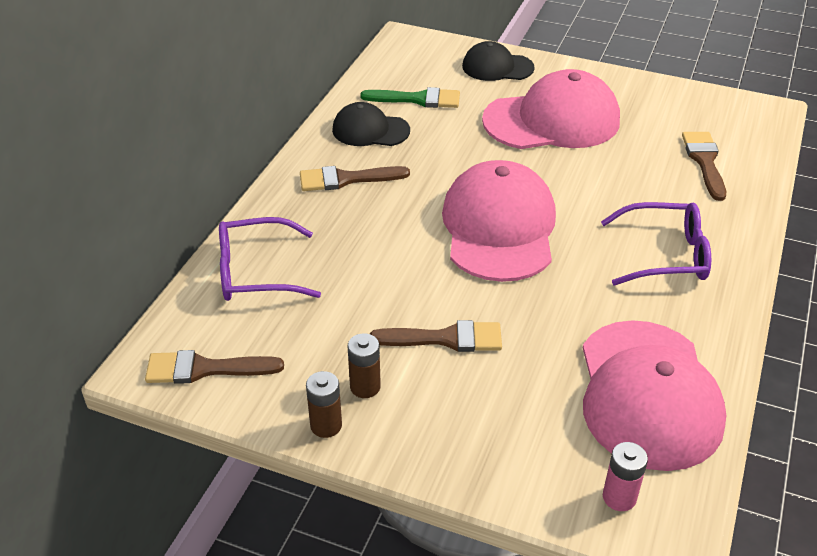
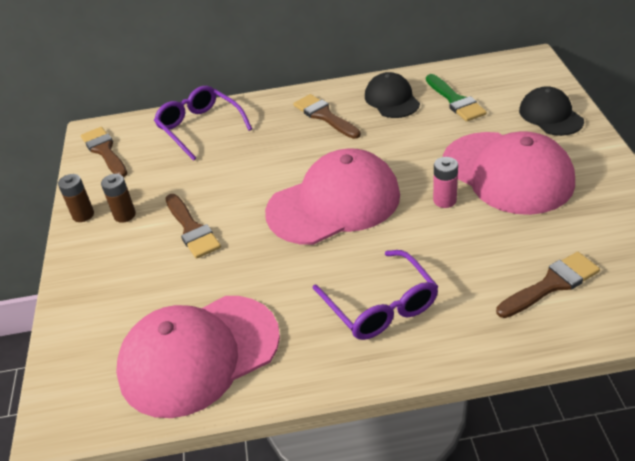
camera: 65 degrees right, 0 degrees up
pink battery [603,442,648,511] -> pink battery moved to [433,157,458,208]

